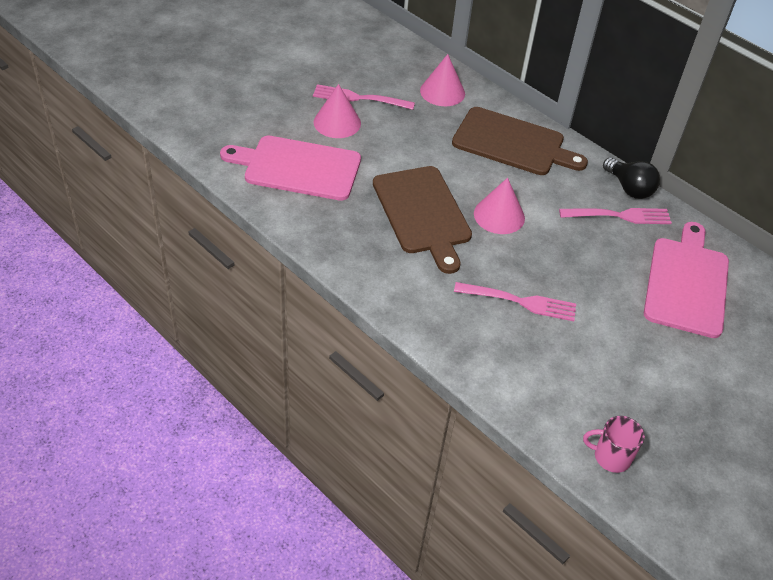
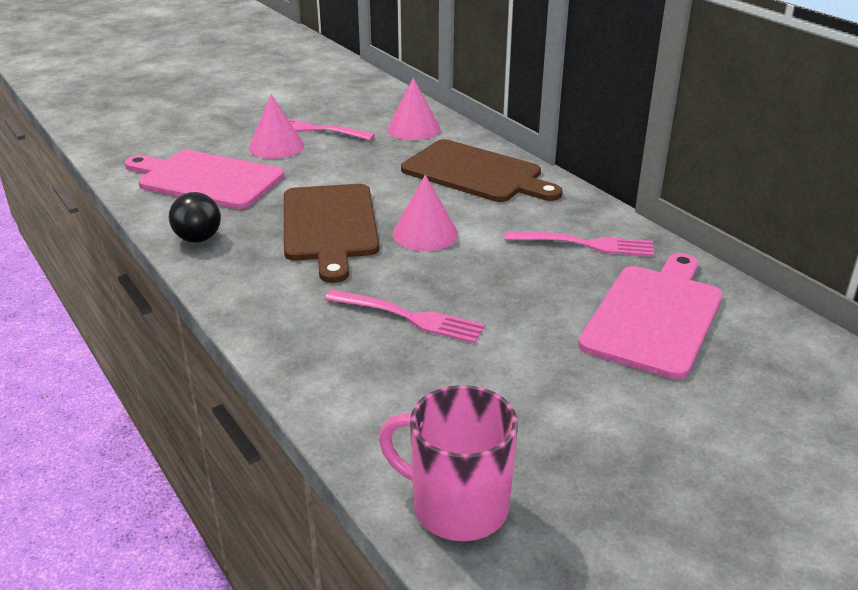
camera: 15 degrees right, 15 degrees down
pink mug [583,416,645,473] -> pink mug [379,385,518,541], size x1.64
black light bulb [603,158,660,199] -> black light bulb moved to [169,192,221,243]

